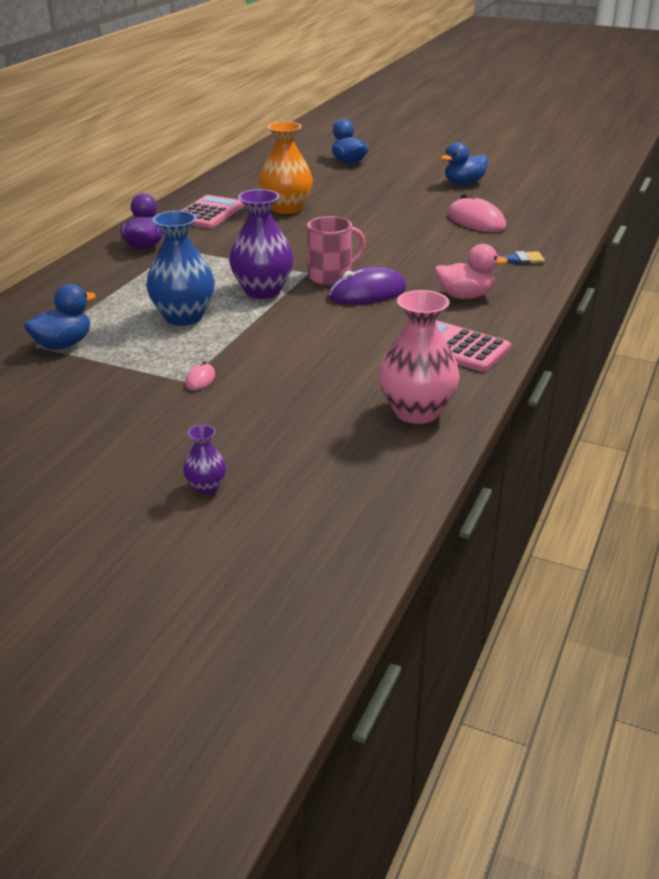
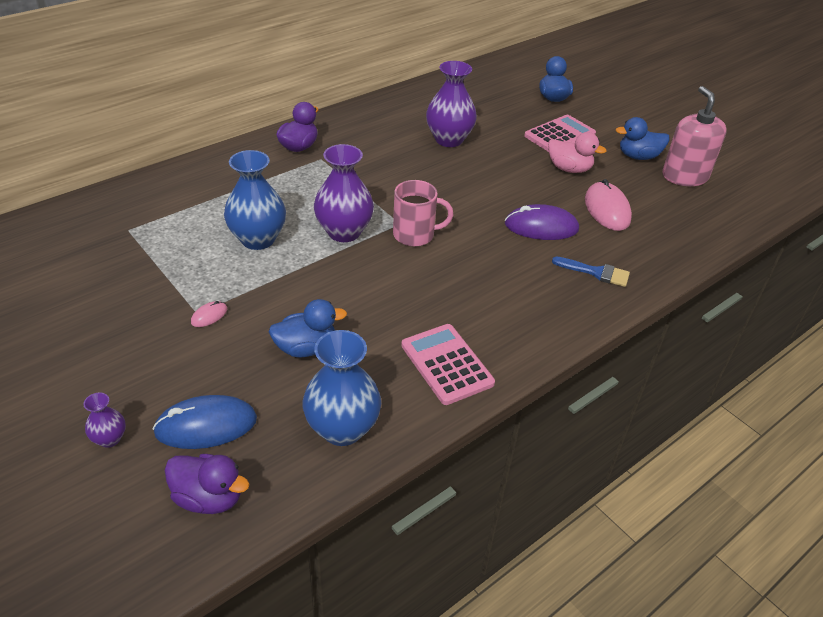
camera: 25 degrees right, 10 degrees up
blue duck [24,284,96,350] -> blue duck moved to [269,299,347,358]
pink calculator [181,195,244,229] -> pink calculator moved to [524,115,596,152]
orange vase [259,122,313,214] -> purple vase [426,61,477,147]
purple mouse [328,267,406,304] -> purple mouse moved to [505,204,579,240]
pink vase [379,290,459,424] -> blue vase [303,330,381,446]
pink duck [435,244,508,299] -> pink duck moved to [548,132,607,173]
none -> blue mouse [153,395,257,449]
none -> purple duck [164,454,249,514]
none -> pink soap dispenser [663,86,727,186]

